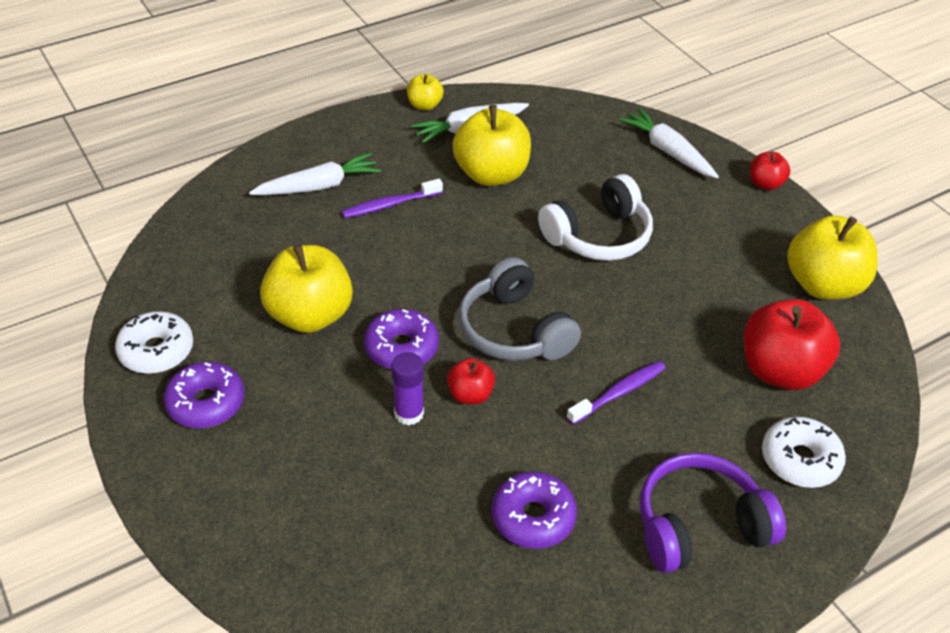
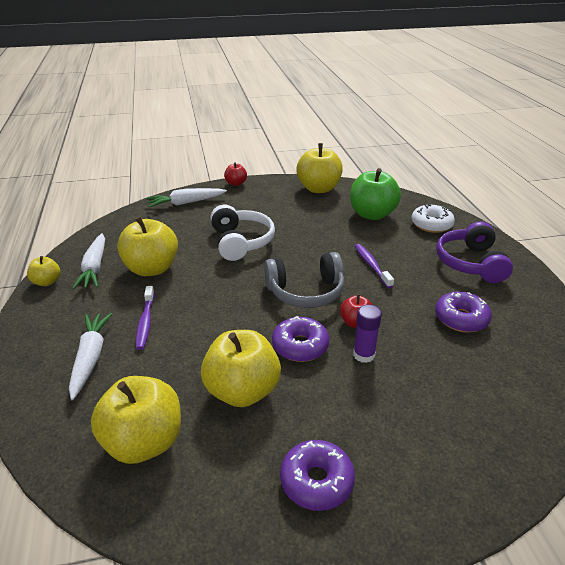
camera: 70 degrees left, 10 degrees down
white donut [115,311,193,374] -> none
red apple [743,299,840,390] -> green apple [350,168,401,220]
none -> yellow apple [91,376,181,464]

